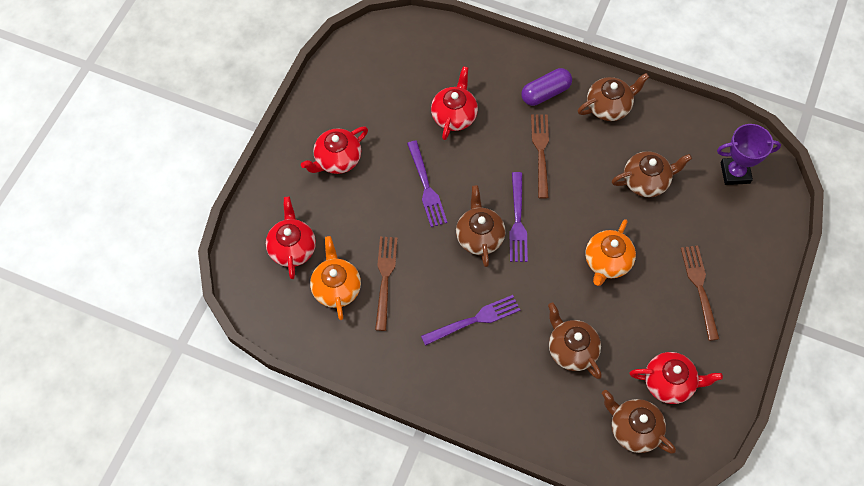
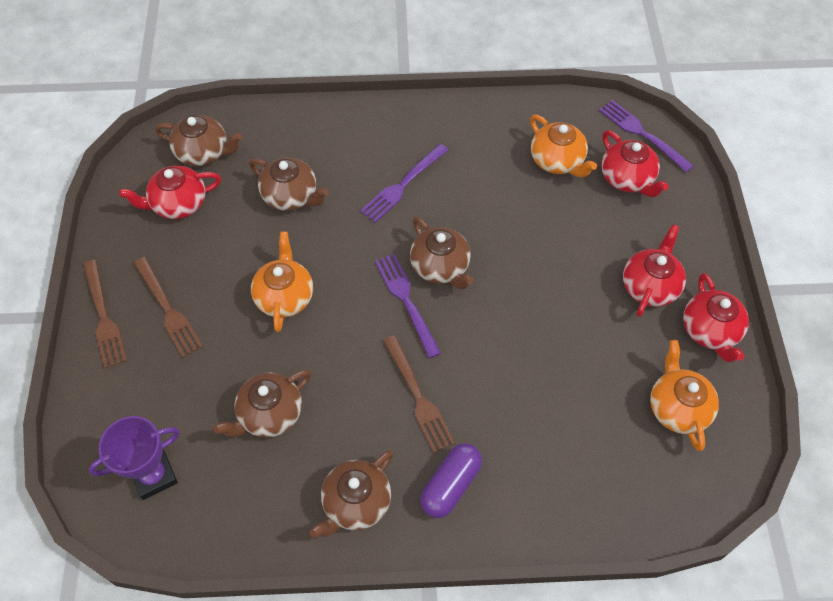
camera: 155 degrees right, 5 degrees down
brown fork [375,237,397,331] -> brown fork moved to [83,260,127,368]
purple fork [407,141,447,227] -> purple fork moved to [599,100,694,172]
red teapot [431,66,478,140] -> red teapot moved to [683,273,749,362]
none -> orange teapot [650,340,719,451]

